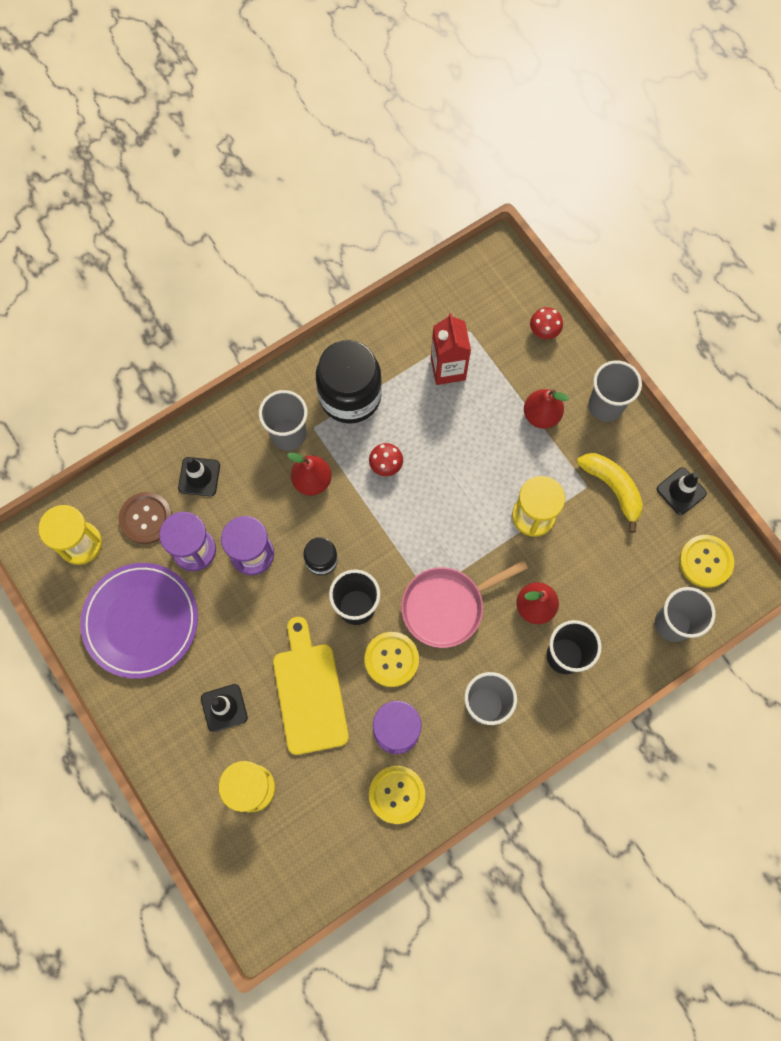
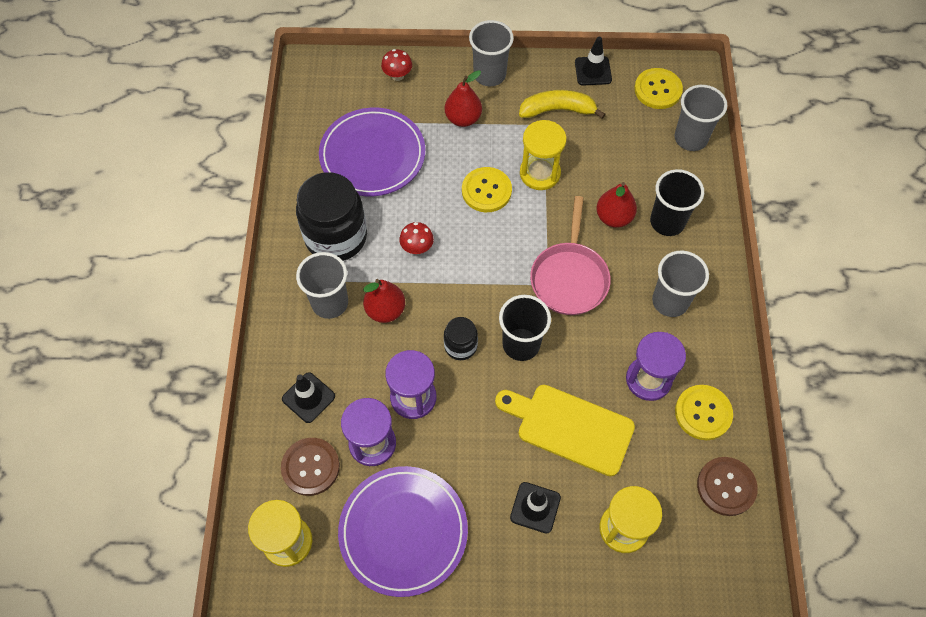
camera: 55 degrees left, 10 degrees down
yellow button [365,632,419,687] -> yellow button moved to [462,167,512,212]
red carton [431,313,471,385] -> purple plate [319,108,425,196]
none -> brown button [697,457,758,516]

